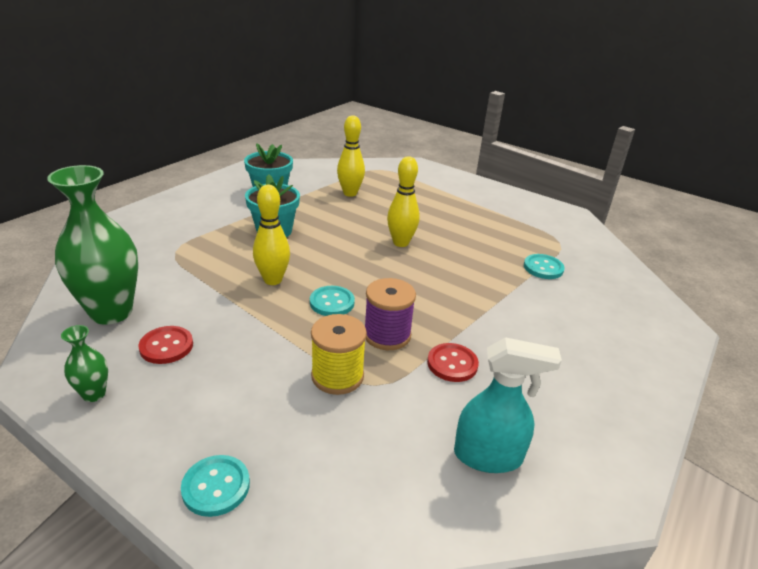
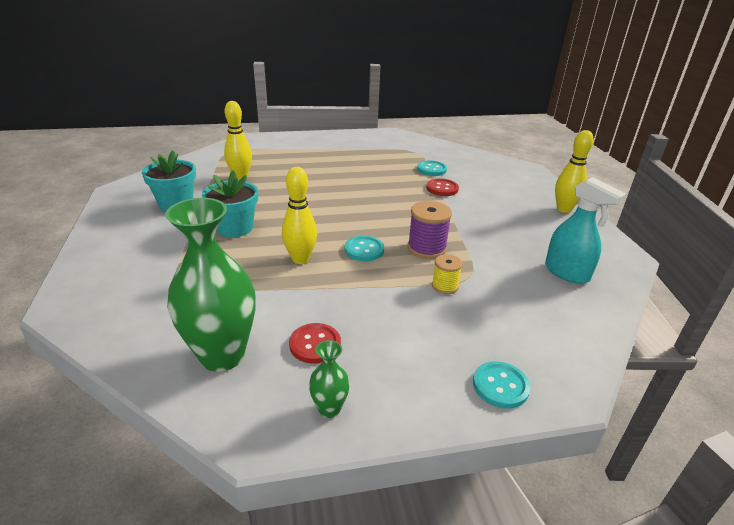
camera: 45 degrees left, 0 degrees up
yellow spool [311,314,367,395] -> yellow spool [432,254,463,294], size x0.62
yellow bowling pin [387,156,420,247] -> yellow bowling pin moved to [555,130,594,213]
red button [427,343,479,382] -> red button moved to [427,179,459,196]
turquoise spray bottle [454,337,562,473] -> turquoise spray bottle turned 90 degrees clockwise [545,177,626,284]

